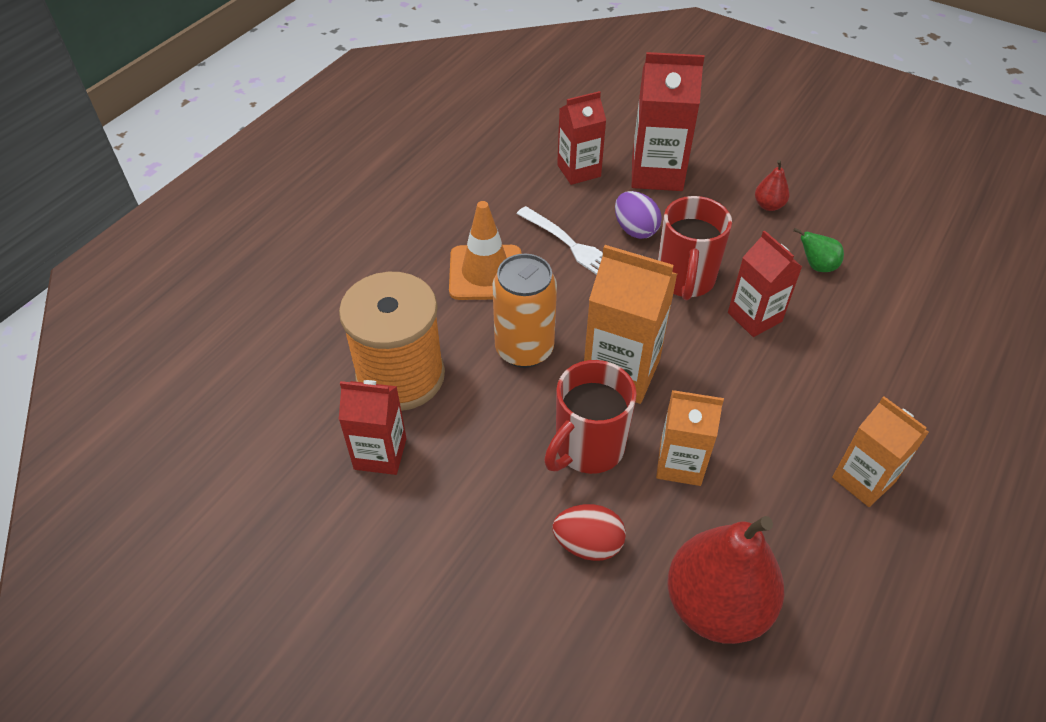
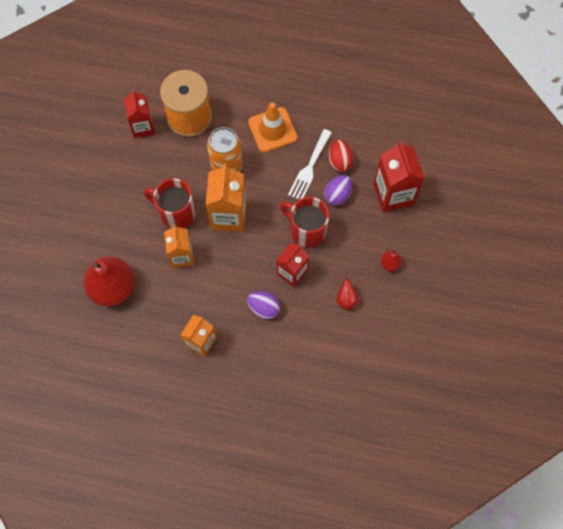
camera: 70 degrees right, 20 degrees up
red egg [553,504,626,561] -> red egg moved to [329,140,353,172]
red carton [557,91,606,185] -> none
red mug [658,196,732,300] -> red mug turned 45 degrees clockwise [280,197,329,248]
green pear [793,228,844,272] -> red pear [337,273,359,309]
none -> purple egg [247,291,280,319]

